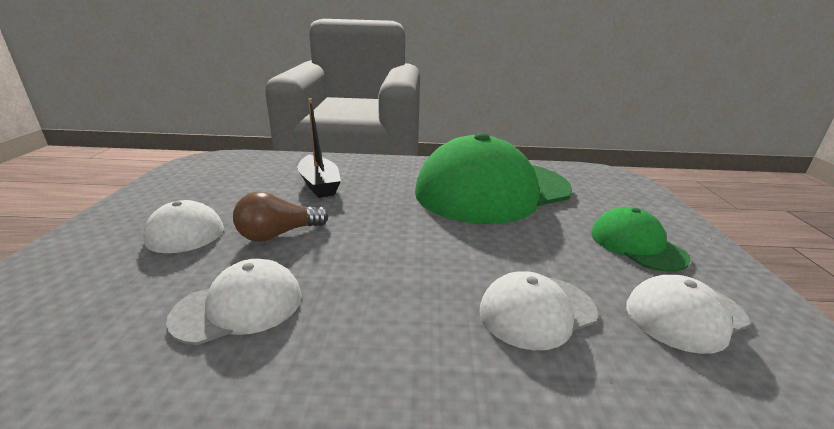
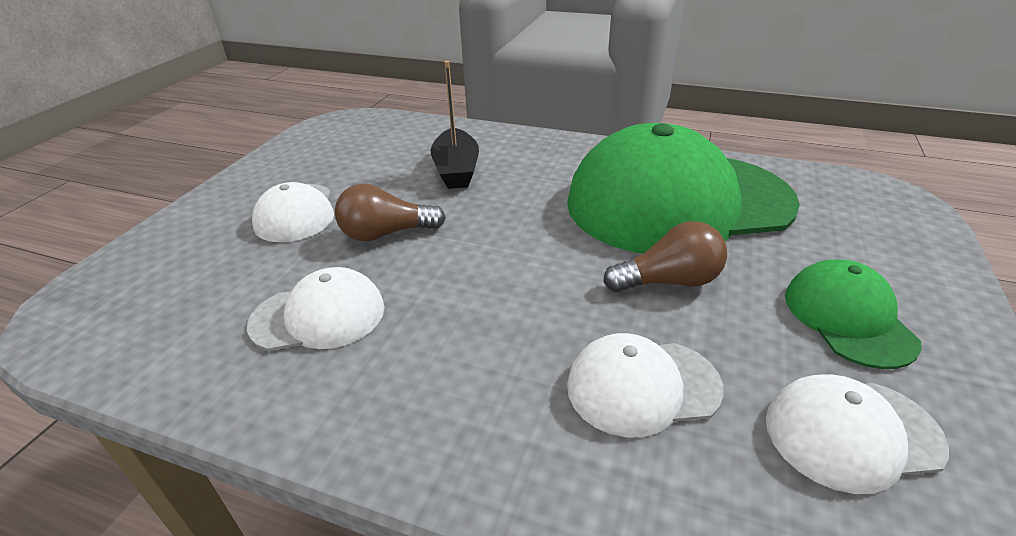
camera: 20 degrees right, 10 degrees up
none -> brown light bulb [603,221,727,292]

